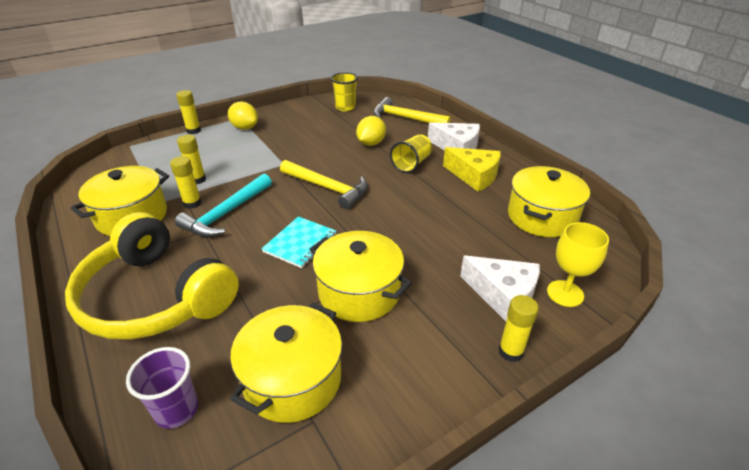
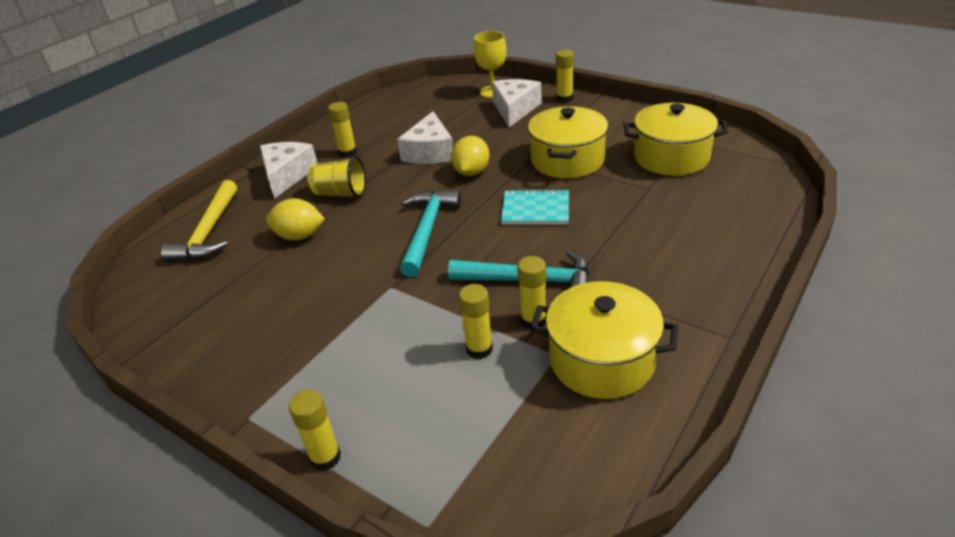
camera: 110 degrees left, 0 degrees up
yellow headphones [65,212,239,340] -> none
purple cup [126,347,198,429] -> none
yellow lemon [228,101,258,130] -> yellow lemon moved to [451,136,490,176]
yellow hammer [280,160,368,209] -> turquoise hammer [400,190,461,277]
yellow cup [331,72,358,111] -> none
yellow cheese [443,147,501,192] -> yellow glue stick [328,102,357,158]
yellow pot [508,166,590,237] -> none
none -> white cheese [397,111,453,164]

